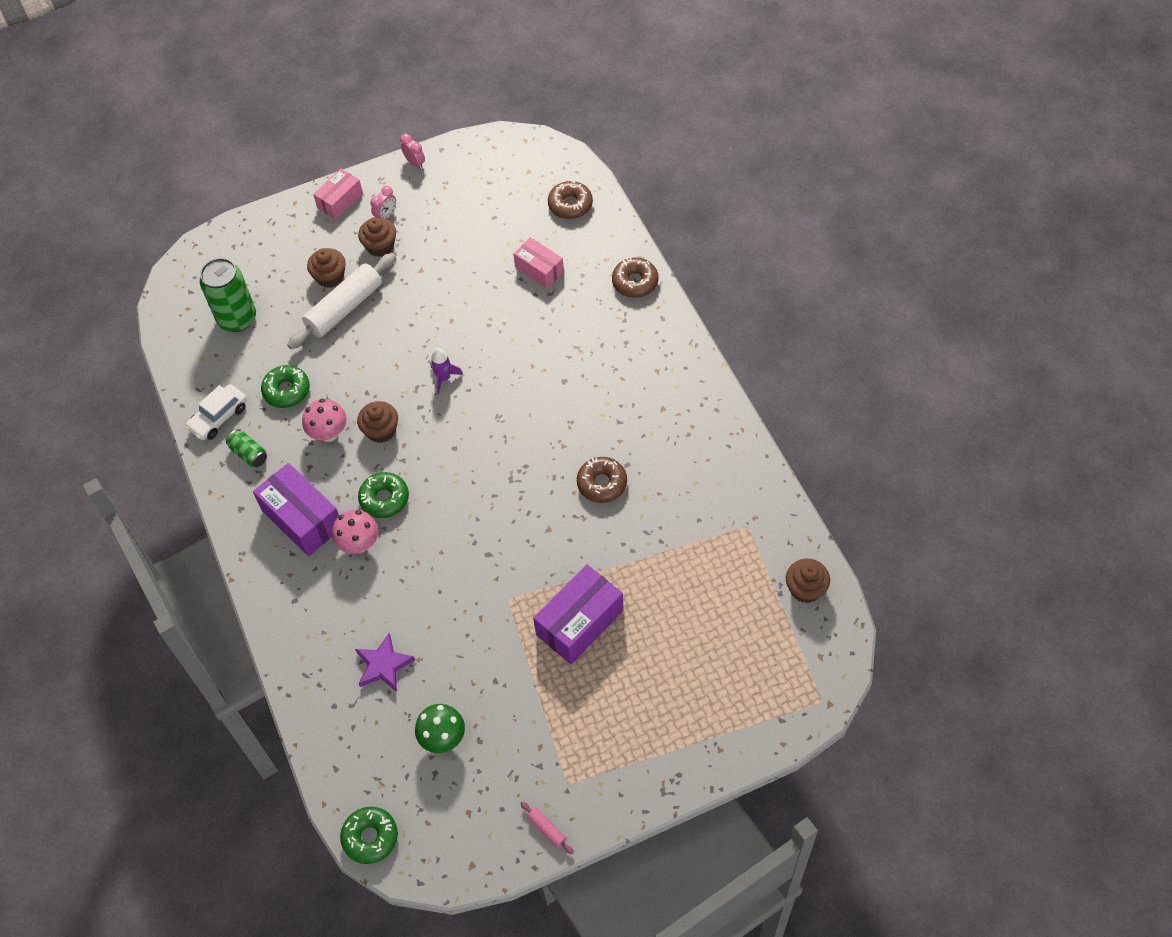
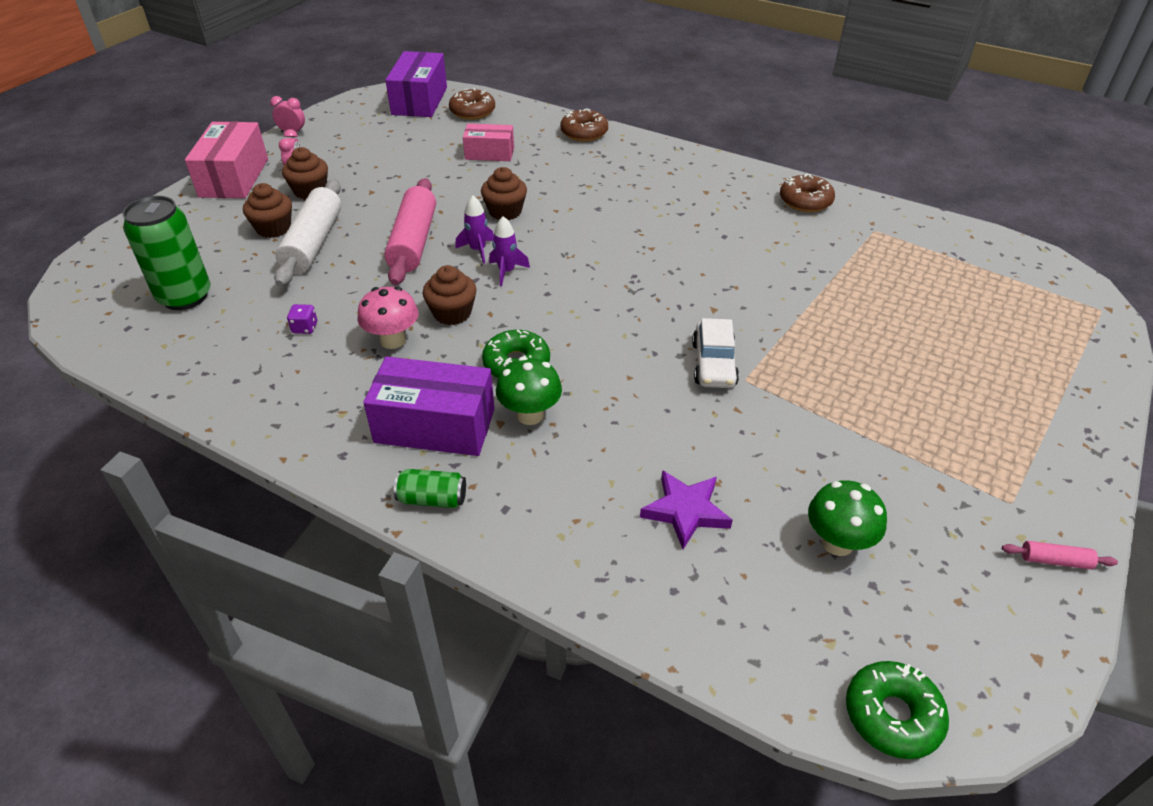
camera: 40 degrees left, 15 degrees down
white car [185,384,247,440] -> white car moved to [692,318,739,388]
green can [226,430,267,467] -> green can moved to [394,469,466,508]
green donut [261,365,310,408] -> purple dice [287,304,317,334]
pink box [313,169,363,220] -> pink box [185,121,268,198], size x1.60
pink mushroom [332,509,378,554] -> green mushroom [496,356,562,425]
purple box [533,565,624,664] -> purple box moved to [385,51,447,117]
brown donut [577,457,627,503] -> brown donut moved to [780,174,835,212]
brown cupcake [786,559,830,603] -> brown cupcake moved to [481,167,527,220]
none -> pink rolling pin [384,178,436,286]
none -> purple rocket [489,216,530,286]

